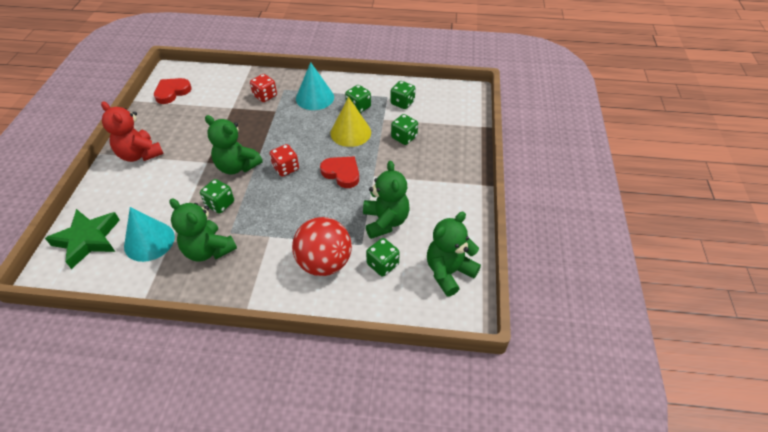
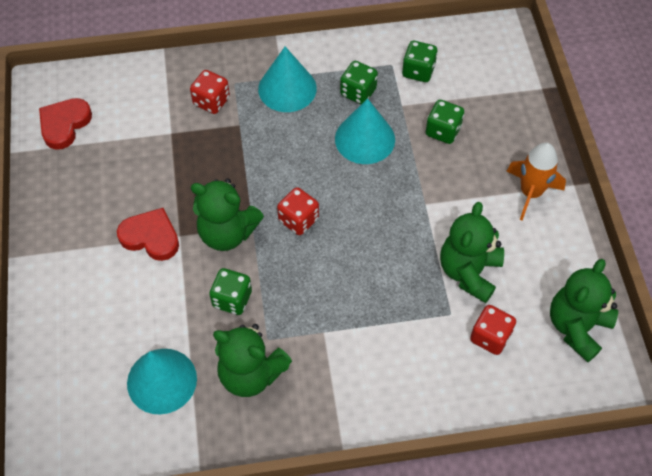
camera: 15 degrees left, 10 degrees up
green star [45,209,120,269] -> none
red teddy bear [101,101,164,162] -> none
red ball [292,217,352,276] -> none
red heart [320,157,359,188] -> red heart moved to [117,208,179,261]
yellow cone [330,97,371,147] -> turquoise cone [335,98,395,164]
green teddy bear [363,161,410,239] -> green teddy bear turned 135 degrees counterclockwise [440,202,504,303]
green dice [366,238,400,277] -> red dice [470,305,516,355]
none -> orange rocket [507,143,566,220]

